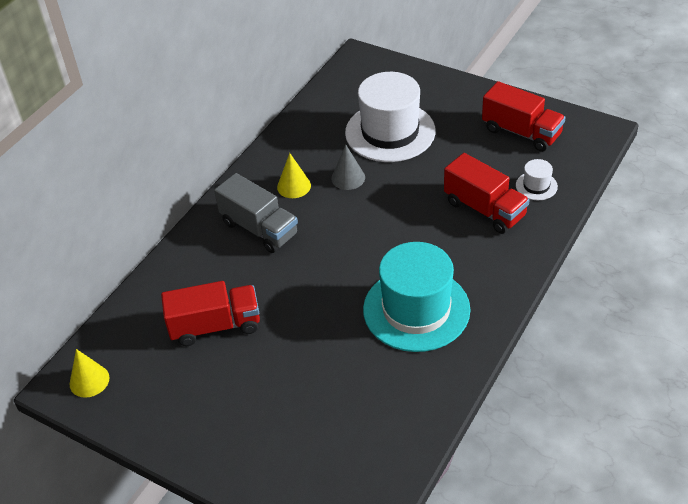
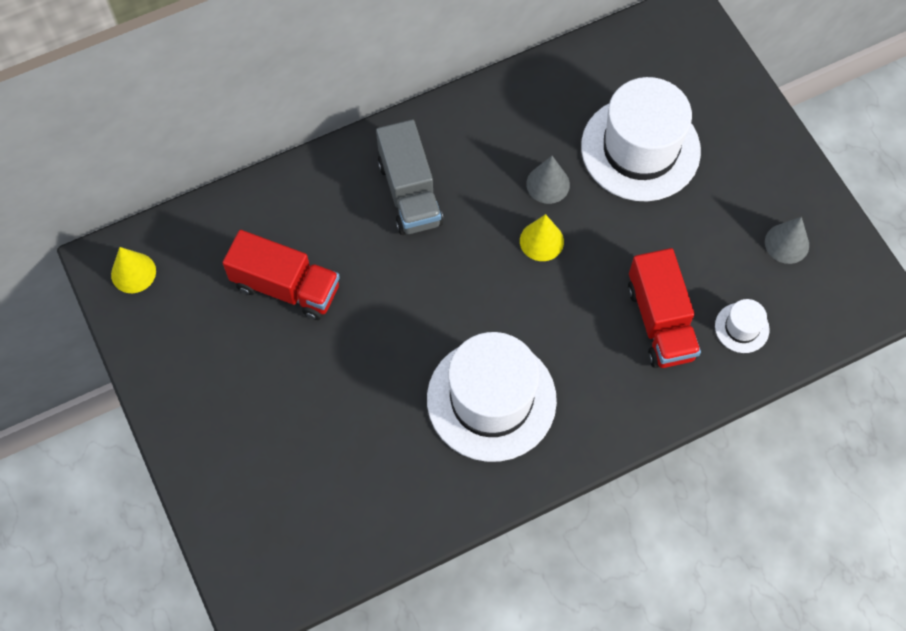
camera: 30 degrees right, 20 degrees up
yellow cone [277,153,311,198] -> yellow cone moved to [520,214,564,261]
turquoise hat [363,242,470,352] -> white hat [427,332,557,462]
red truck [482,81,566,152] -> grey cone [765,217,809,264]

